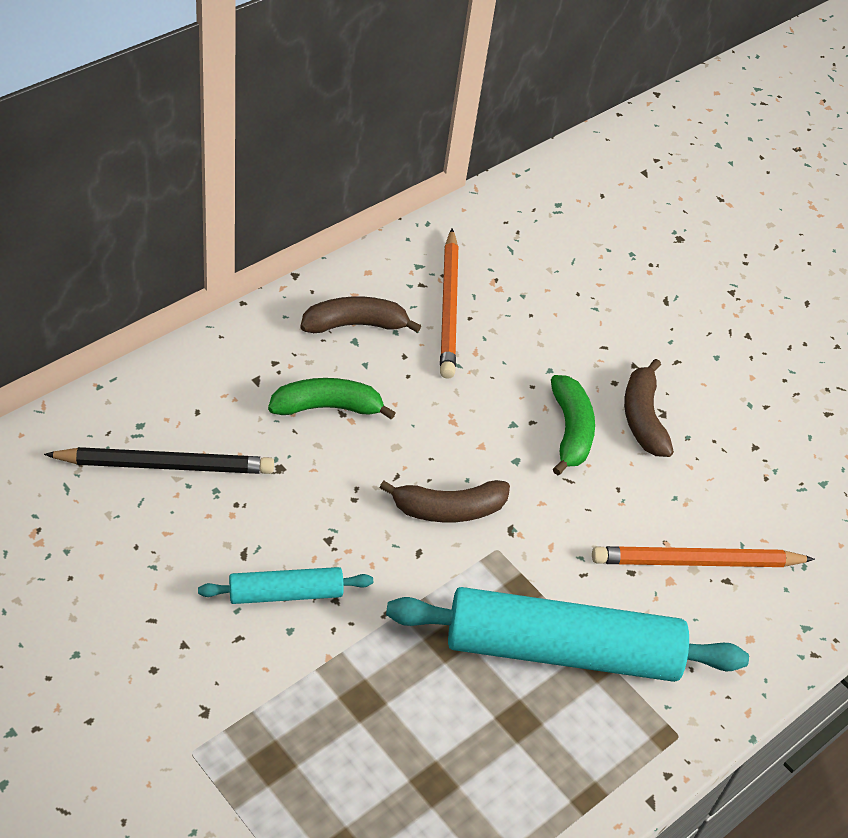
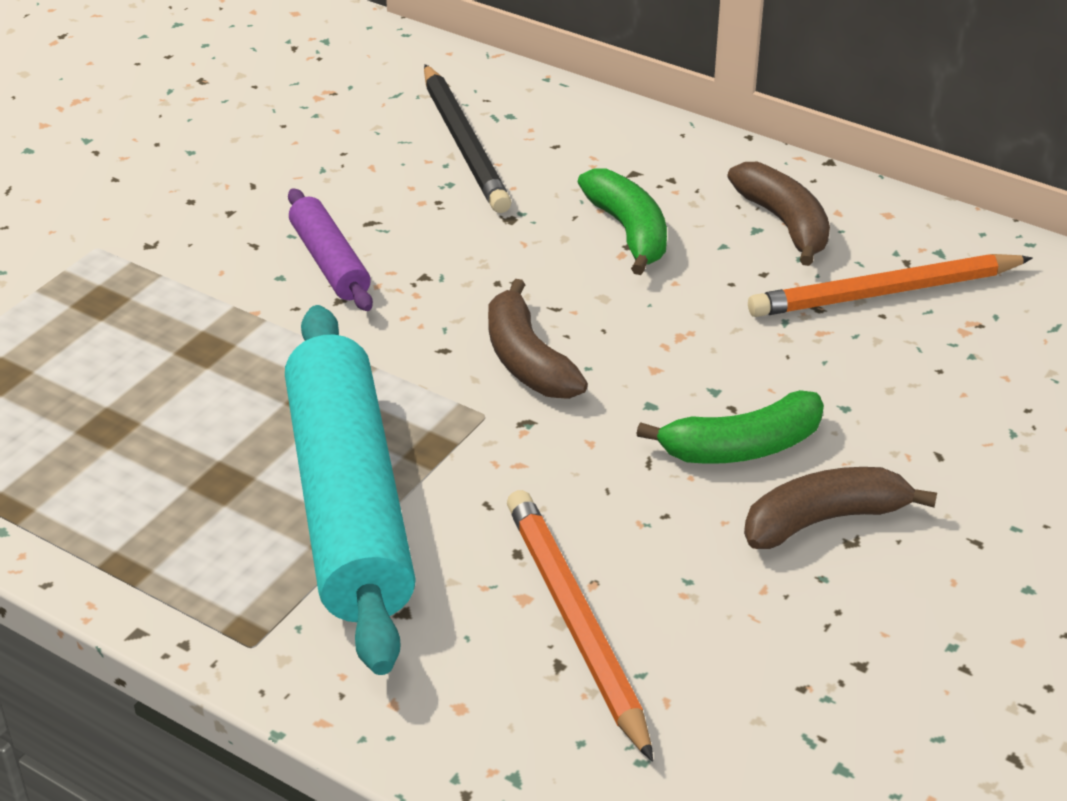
camera: 80 degrees right, 10 degrees down
turquoise rolling pin [198,567,373,604] -> purple rolling pin [288,188,373,311]

